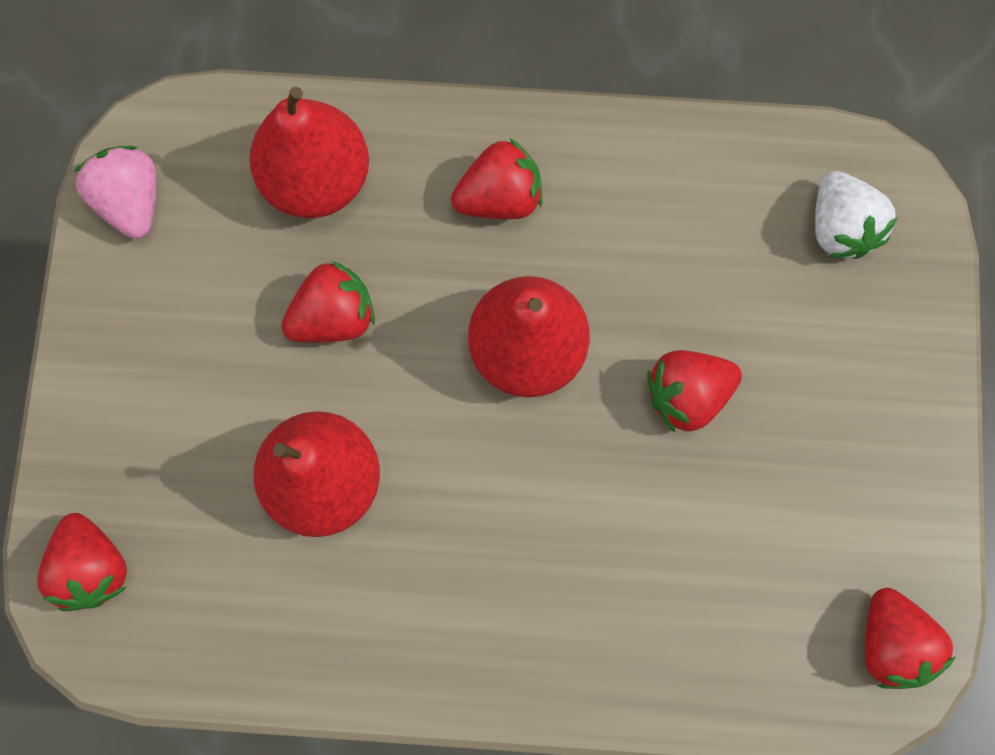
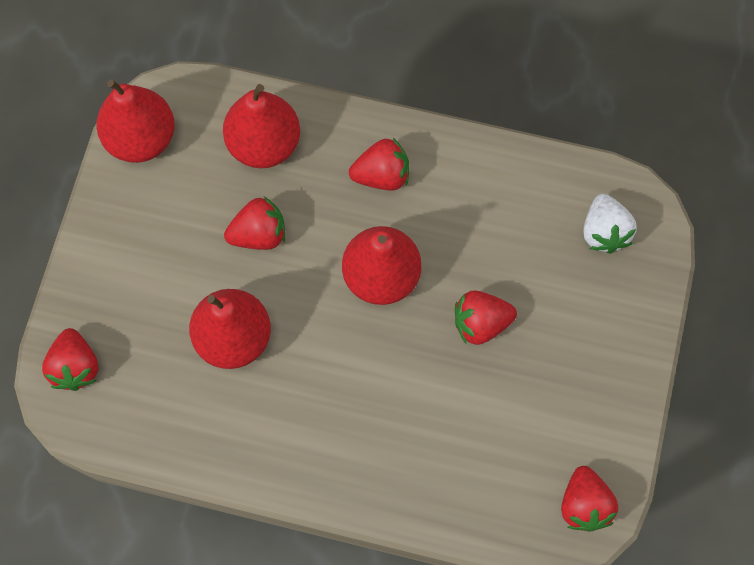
camera: 10 degrees right, 5 degrees down
pink strawberry [74,146,156,239] -> red pear [96,79,175,163]

